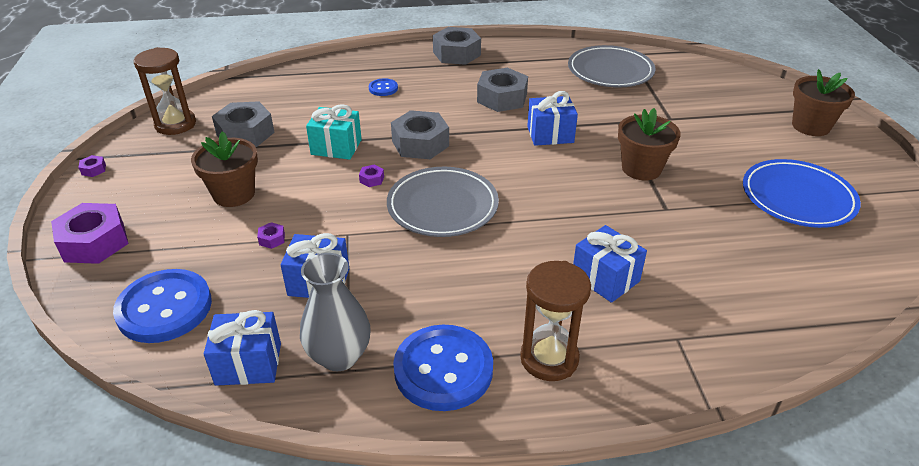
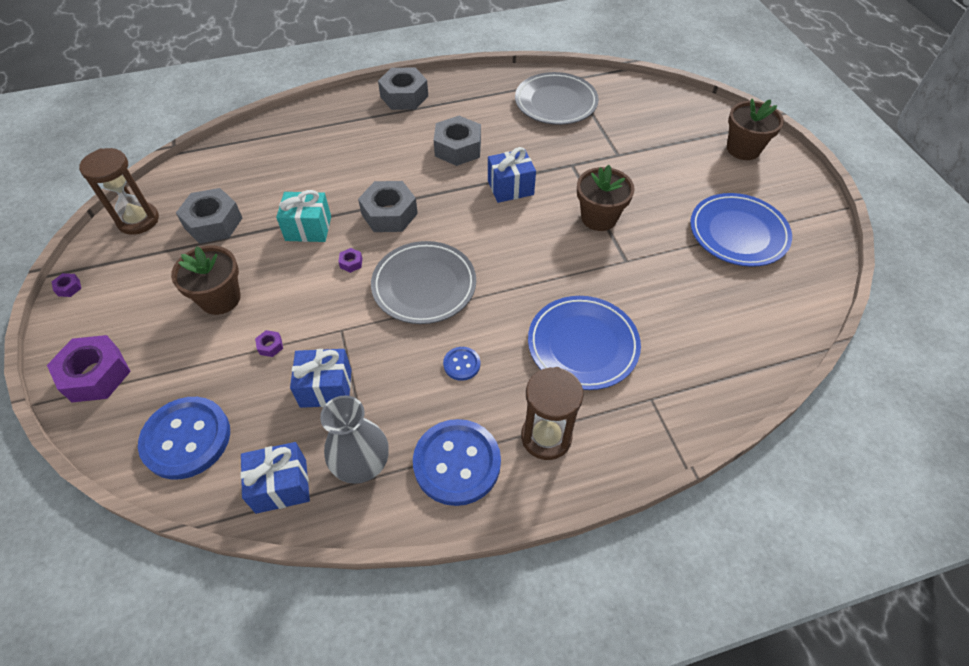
camera: 10 degrees left, 15 degrees up
blue button [369,78,398,96] -> blue button moved to [443,347,480,381]
blue gift [573,225,647,303] -> blue plate [528,296,641,390]

